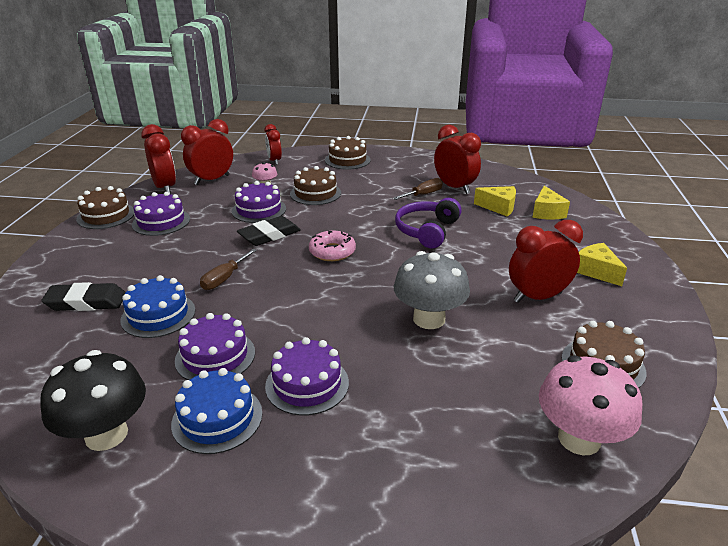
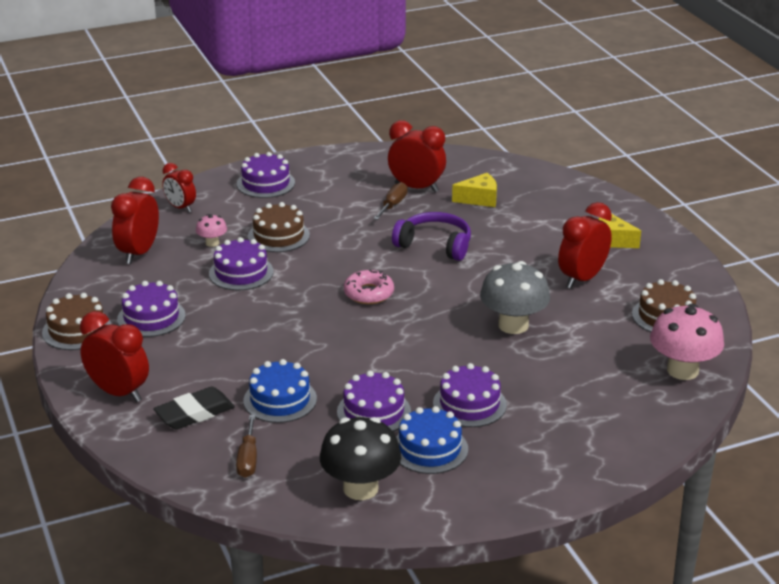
camera: 30 degrees left, 0 degrees up
red clock [141,124,176,194] -> red clock moved to [80,311,149,402]
brown screwdriver [200,249,257,290] -> brown screwdriver moved to [236,415,257,478]
black eraser [237,216,301,246] -> none
brown cake [325,136,371,170] -> purple cake [237,152,295,198]
purple headphones [395,198,462,248] -> purple headphones turned 120 degrees clockwise [392,212,471,261]
yellow cheese [532,186,570,219] -> none

